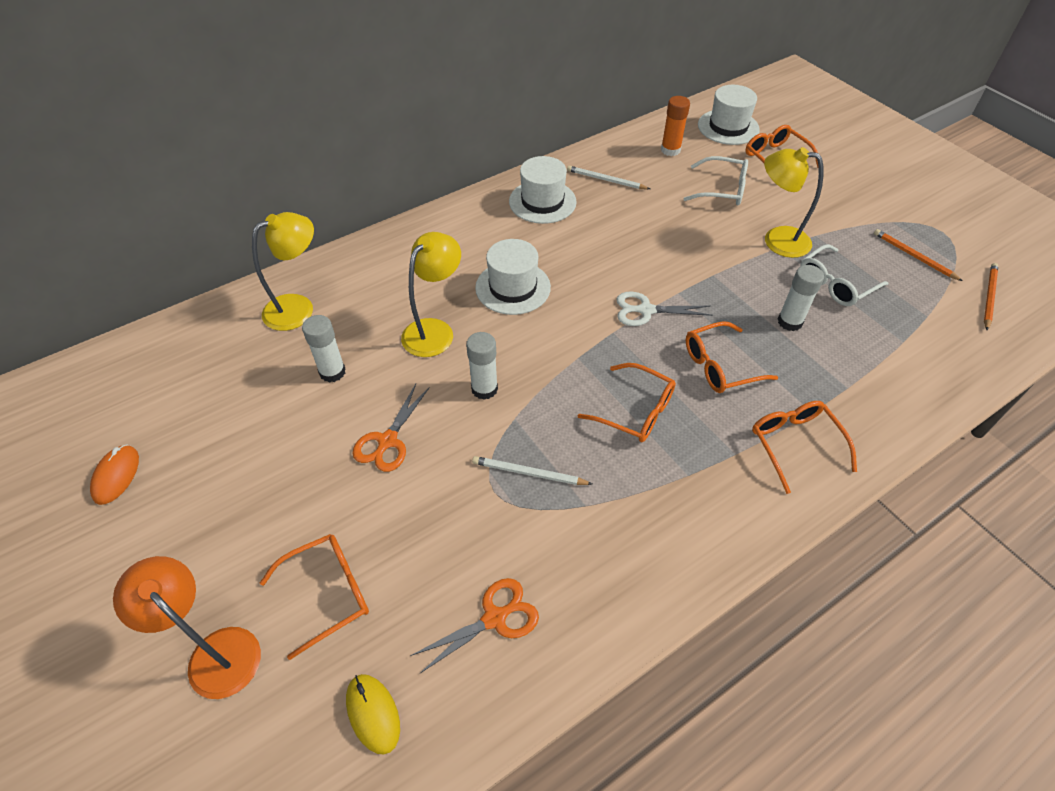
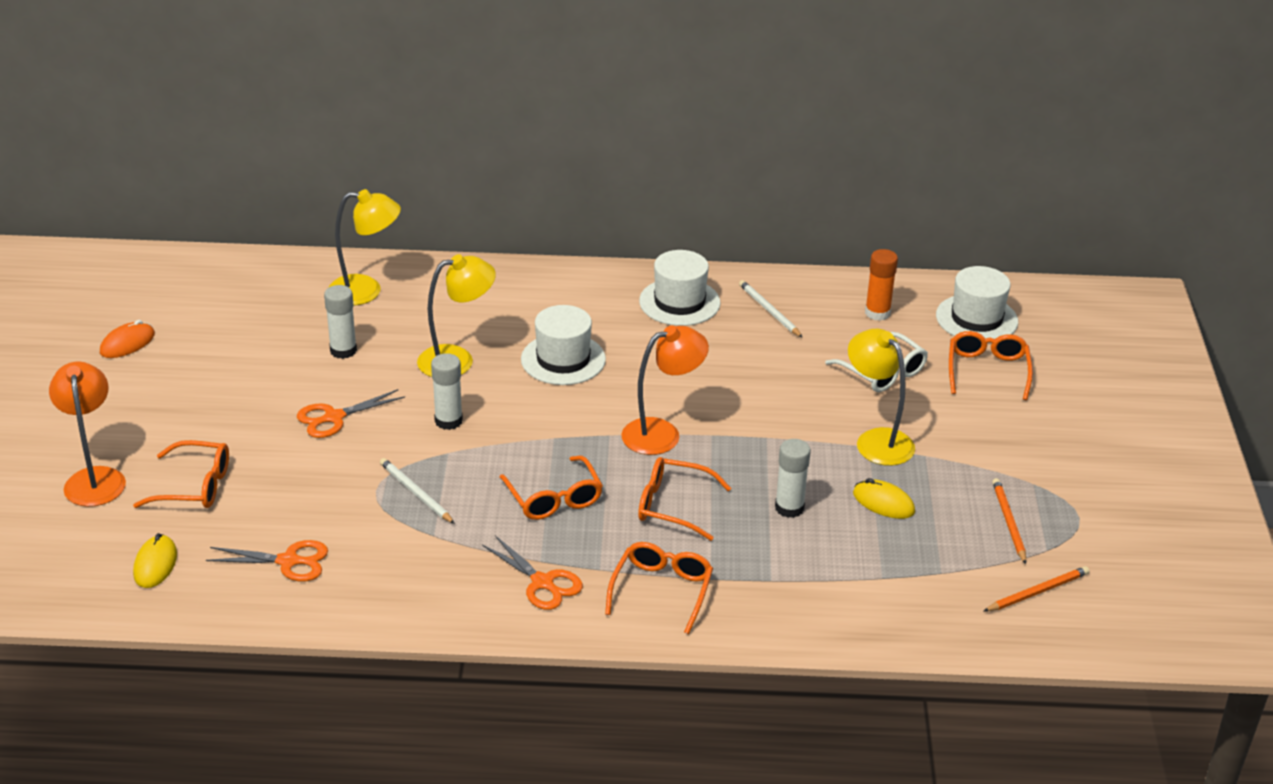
camera: 35 degrees right, 15 degrees down
white scissors [617,292,713,326] -> orange lamp [621,325,709,455]
white glasses [800,244,888,306] -> yellow mouse [853,478,915,519]
none -> orange scissors [482,535,583,610]

